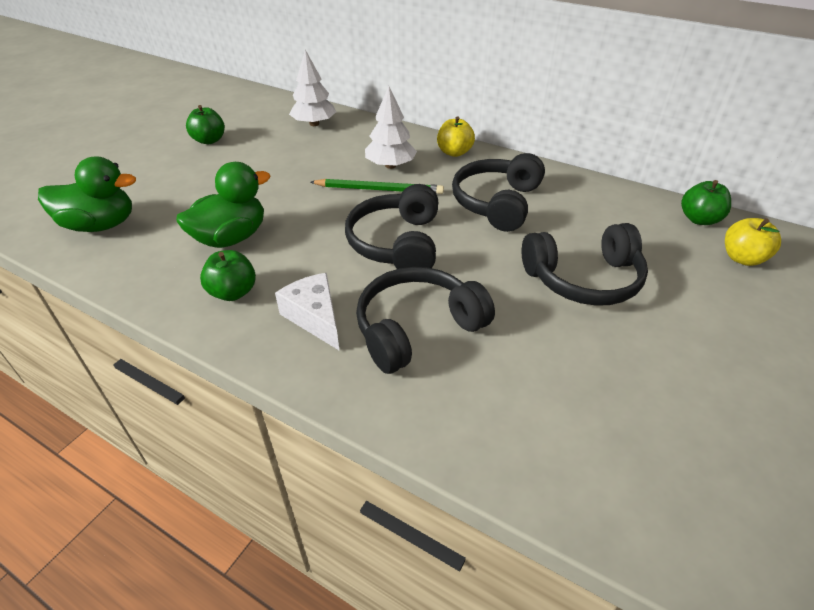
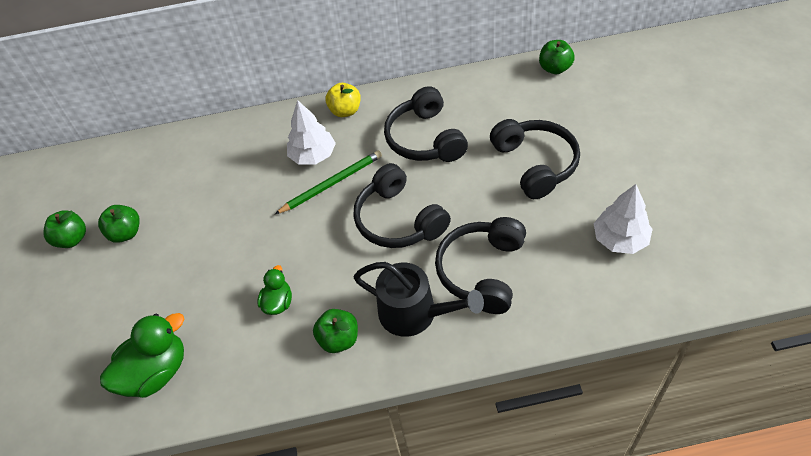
camera: 35 degrees left, 10 degrees up
green duck [176,162,270,248] -> green duck [257,265,292,315], size x0.56
white cheese [275,273,340,351] -> black watering can [354,262,484,337]
white tree [289,50,336,126] -> white tree moved to [594,184,653,254]
black headphones [522,223,648,306] -> black headphones turned 60 degrees counterclockwise [490,119,580,199]
yellow apple [725,218,781,266] -> none
none -> green apple [44,210,86,248]

